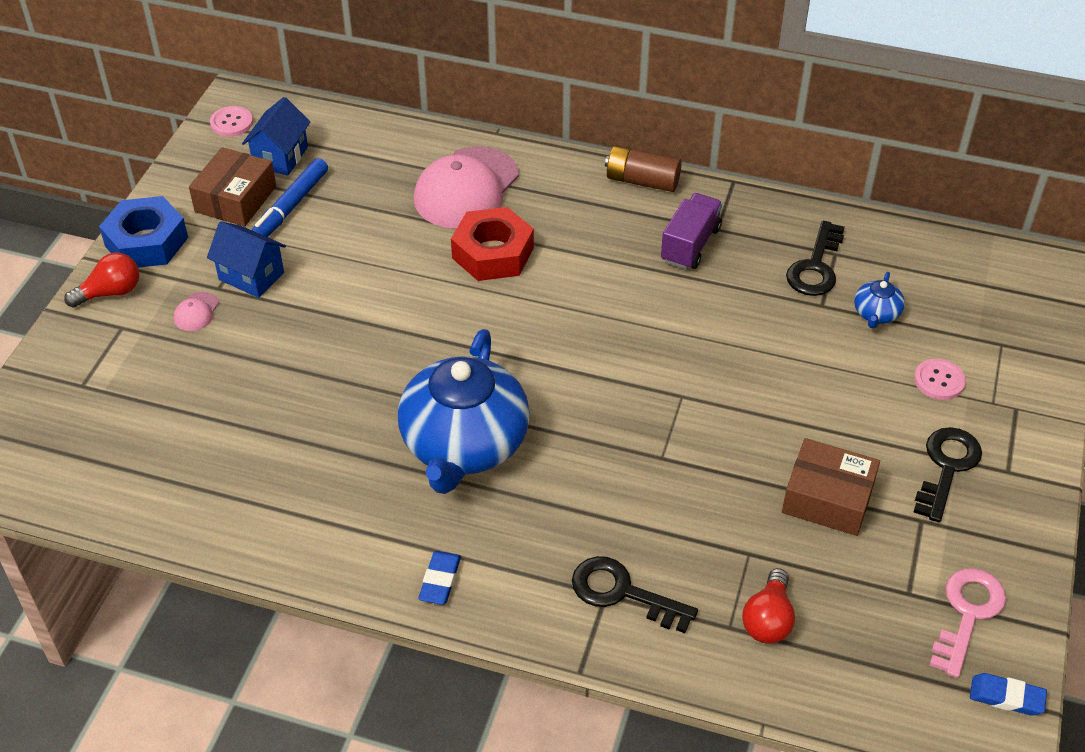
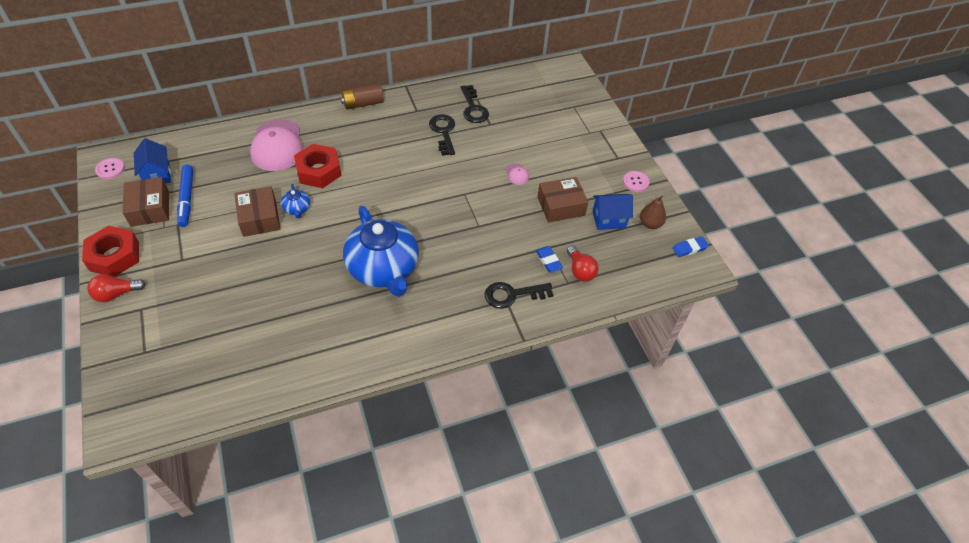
camera: 40 degrees left, 5 degrees up
red light bulb [64,253,139,308] -> red light bulb turned 135 degrees counterclockwise [87,274,146,302]
blue nut [99,196,188,268] -> red nut [82,226,139,277]
pink cap [174,292,219,331] -> pink cap moved to [506,163,529,185]
blue house [207,221,286,298] -> blue house moved to [592,194,633,230]
blue eraser [418,551,461,605] -> blue eraser moved to [536,246,563,273]
purple truck [661,193,722,270] -> none
blue teapot [854,272,905,328] -> blue teapot moved to [281,184,310,218]
pink button [914,359,966,400] -> pink button moved to [623,171,650,192]
black key [914,427,982,522] -> black key moved to [429,114,455,156]
pink key [930,568,1006,678] -> brown pear [640,196,666,229]
none -> brown box [234,186,281,237]

